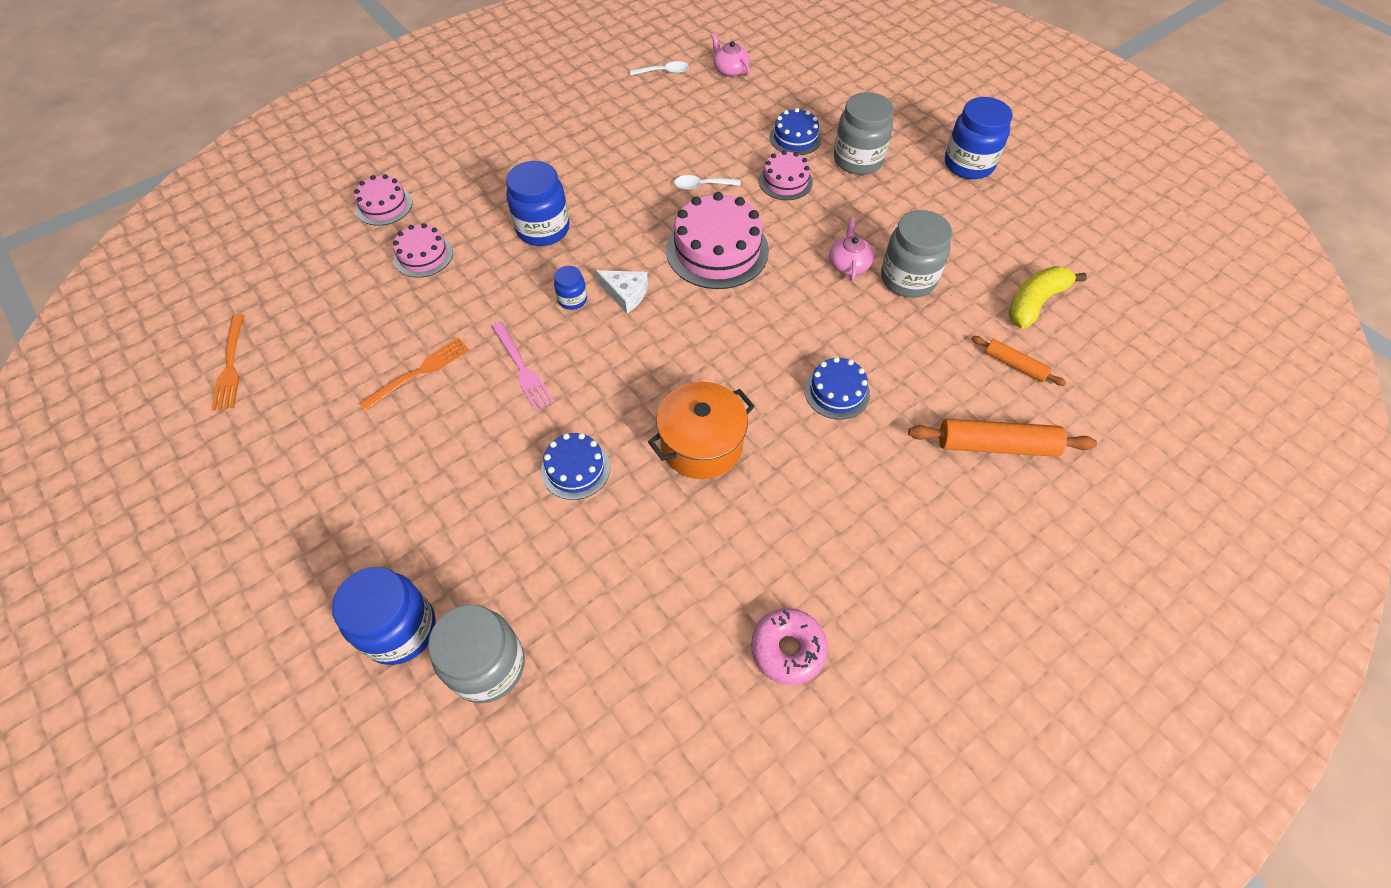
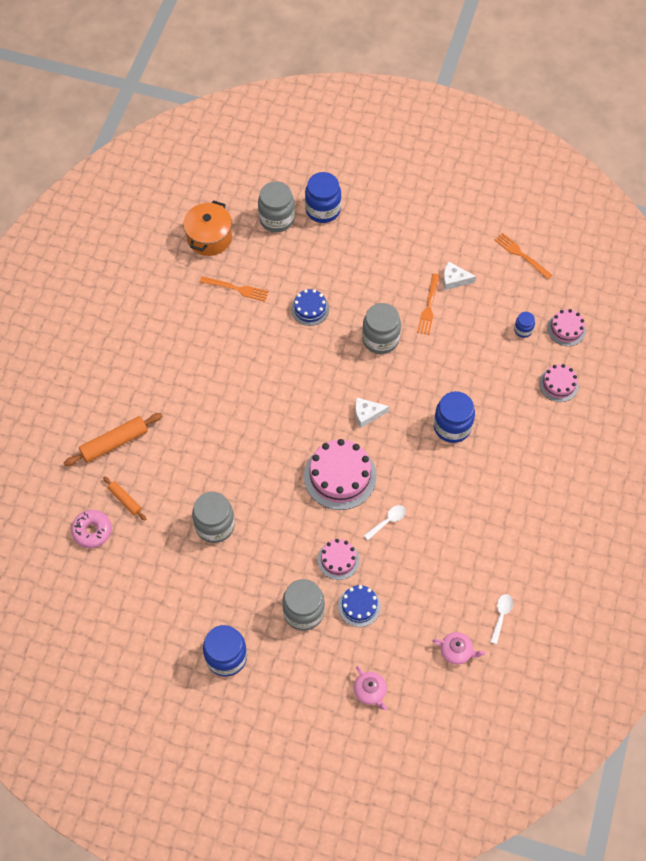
camera: 145 degrees right, 5 degrees up
pink cake [393,223,453,278] -> pink cake moved to [547,309,586,346]
pink fork [491,322,554,411] -> grey jar [362,303,401,354]
blue jar [554,266,587,310] -> blue jar moved to [514,312,535,338]
white spoon [630,61,689,75] -> white spoon turned 150 degrees clockwise [490,594,513,644]
orange pot [648,382,755,479] -> orange pot moved to [183,200,232,256]
pink donut [751,608,828,685] -> pink donut moved to [71,510,112,548]
blue cake [804,357,870,420] -> none
pink teapot [829,217,874,282] -> pink teapot moved to [354,666,387,711]
orange rolling pin [972,336,1066,386] -> orange rolling pin turned 45 degrees clockwise [103,476,146,521]
yellow banana [1008,266,1087,329] -> none
none -> orange fork [200,276,269,302]
none -> white cheese [443,261,476,290]

